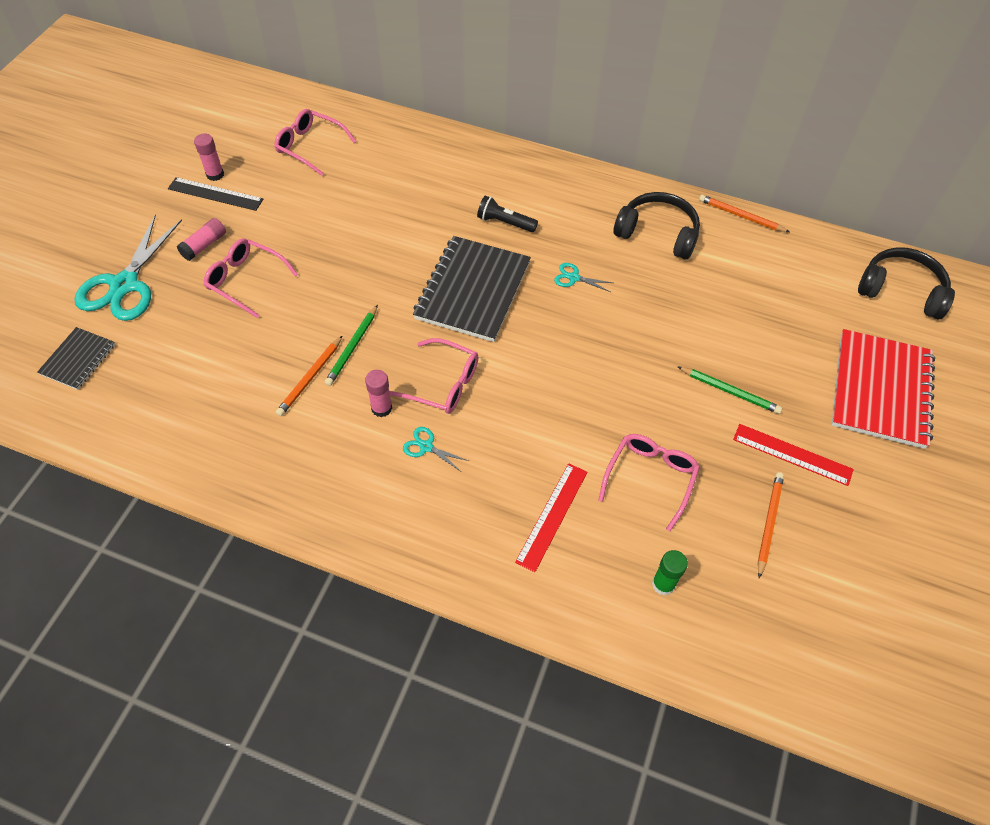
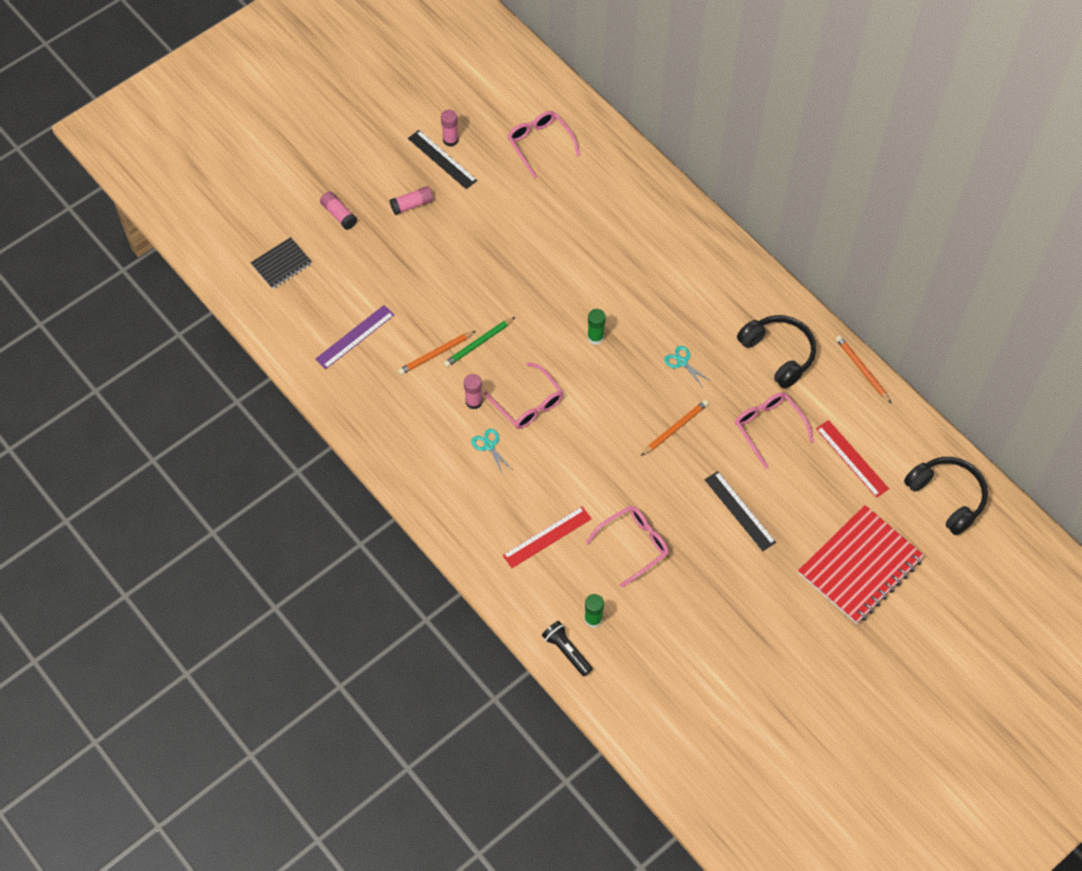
camera: 30 degrees right, 5 degrees up
turquoise scissors [74,214,182,321] -> pink glue stick [320,191,357,230]
pink glasses [203,239,298,318] -> pink glasses moved to [735,392,814,469]
black notebook [413,236,531,342] -> green glue stick [587,309,606,345]
black flashlight [477,196,538,232] -> black flashlight moved to [542,621,593,676]
green pencil [677,366,782,414] -> black ruler [705,471,776,551]
red ruler [733,424,854,486] -> red ruler moved to [816,420,889,498]
orange pencil [758,472,784,578] -> orange pencil moved to [641,400,709,456]
none -> purple ruler [315,305,394,369]

